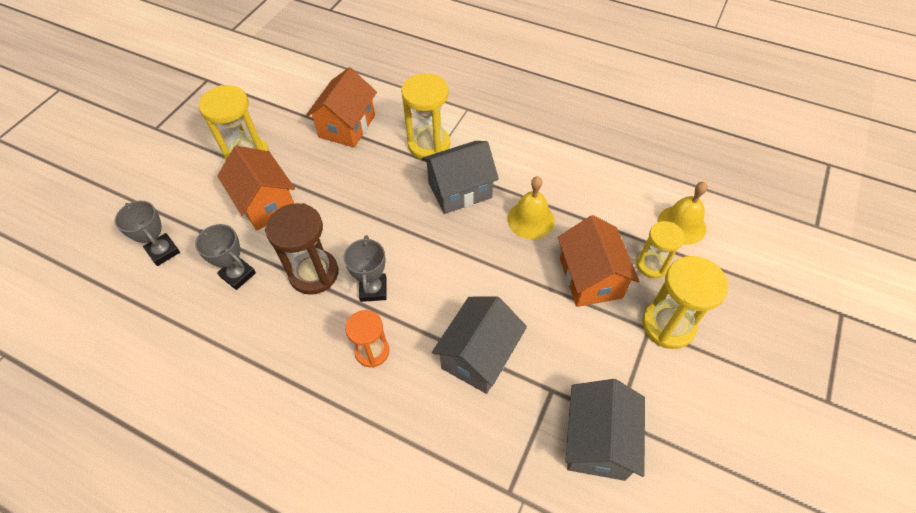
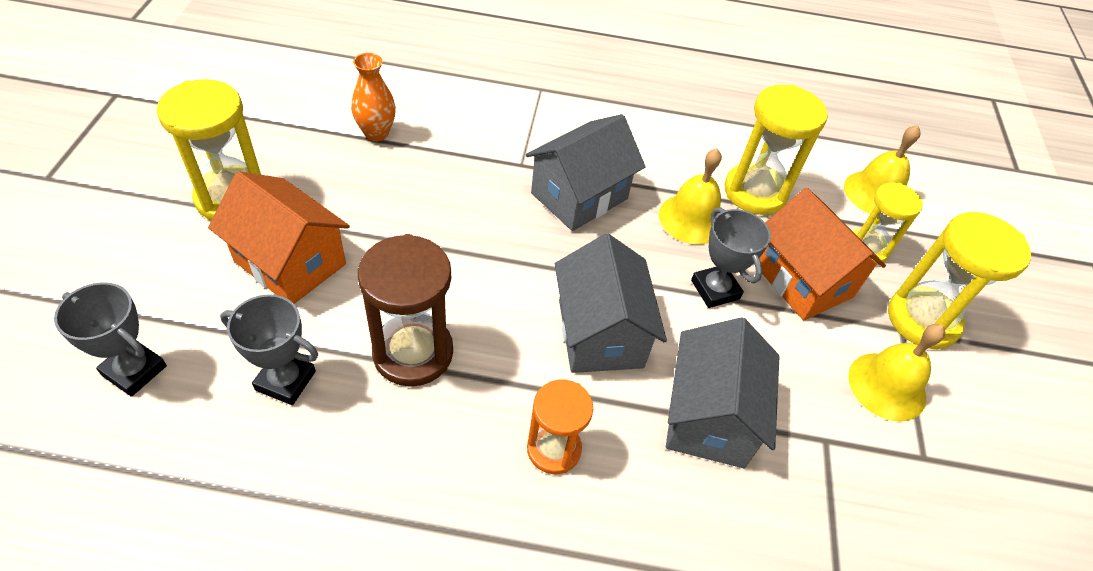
camera: 25 degrees left, 5 degrees down
orange house [306,67,377,148] -> orange vase [351,53,396,141]
grey trophy [344,235,387,302] -> grey trophy moved to [691,207,771,308]
yellow hourglass [401,73,450,159] -> yellow hourglass moved to [724,85,828,215]
grey house [566,379,645,481] -> grey house moved to [555,234,667,373]
none -> yellow bell [848,324,945,422]

